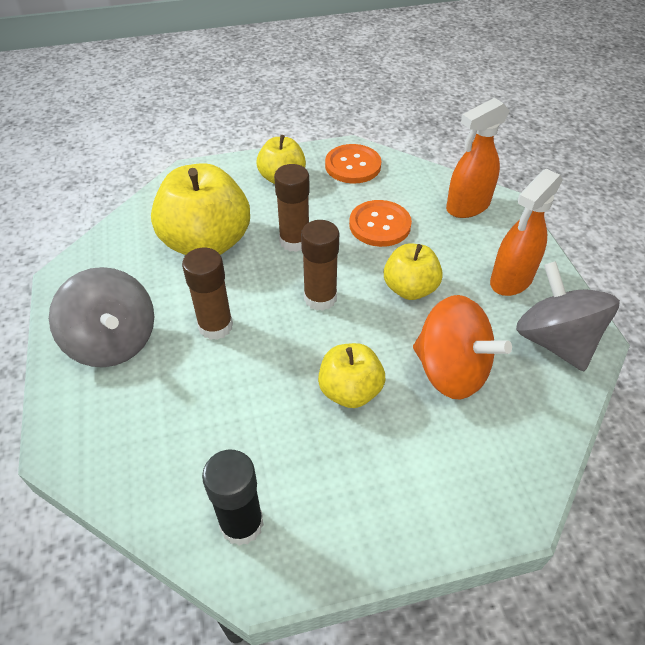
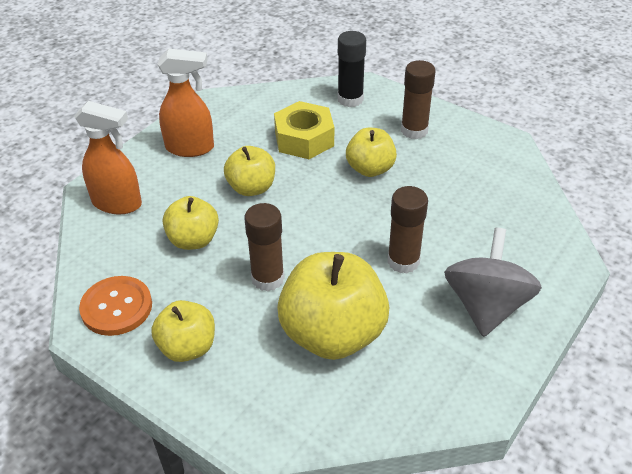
camera: 130 degrees left, 5 degrees down
black glue stick [202,450,264,546] -> black glue stick moved to [337,31,366,107]
brown glue stick [301,220,339,311] -> brown glue stick moved to [401,60,436,139]
orange button [349,200,412,247] -> yellow apple [163,196,219,250]
orange spinning top [413,295,512,399] -> yellow nut [274,101,334,159]
grey spinning top [516,261,620,371] -> none

